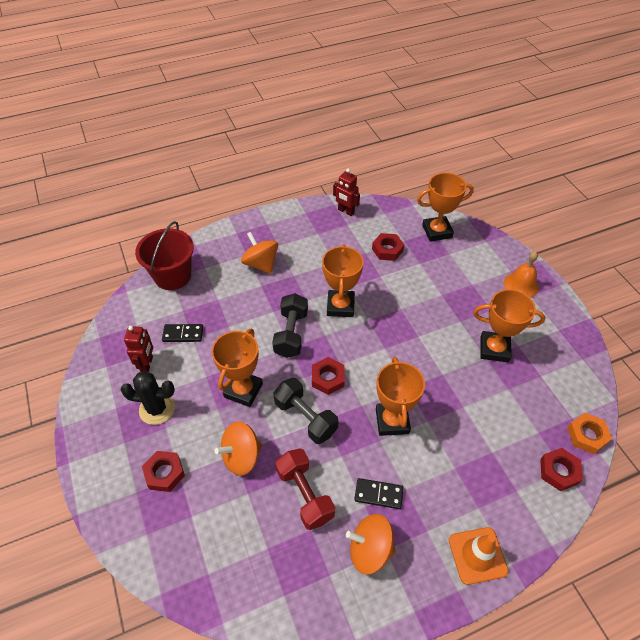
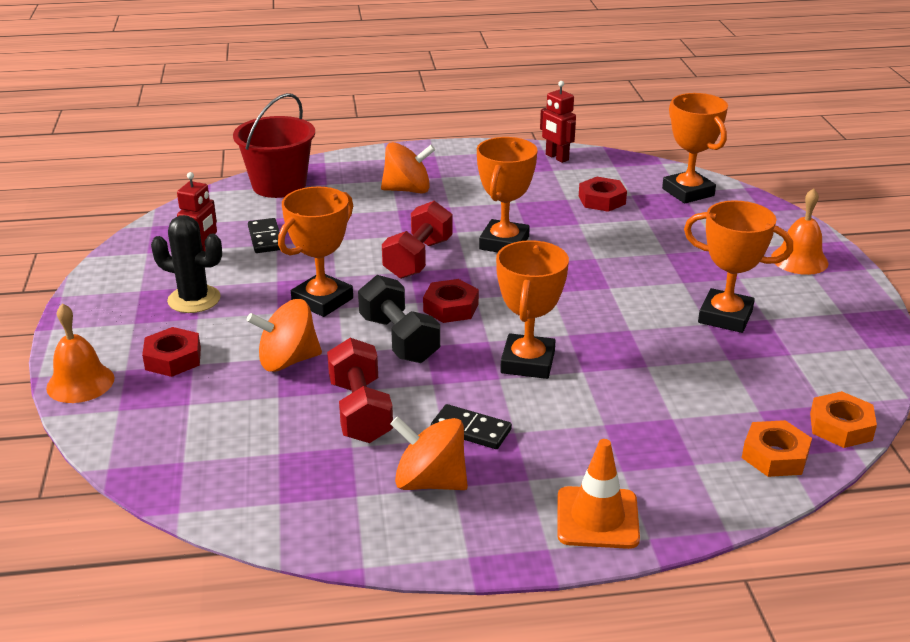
camera: 15 degrees right, 20 degrees down
black domino [162,324,203,342] -> black domino turned 60 degrees clockwise [248,218,280,253]
orange spinning top [241,232,278,274] -> orange spinning top turned 105 degrees clockwise [381,142,435,193]
black dumbbell [272,293,308,358] -> red dumbbell [382,201,453,279]
orange trophy [417,173,474,242] -> orange trophy turned 60 degrees clockwise [662,93,728,204]
red nut [540,448,583,491] -> orange nut [742,420,812,477]
none -> orange bell [46,303,114,403]

